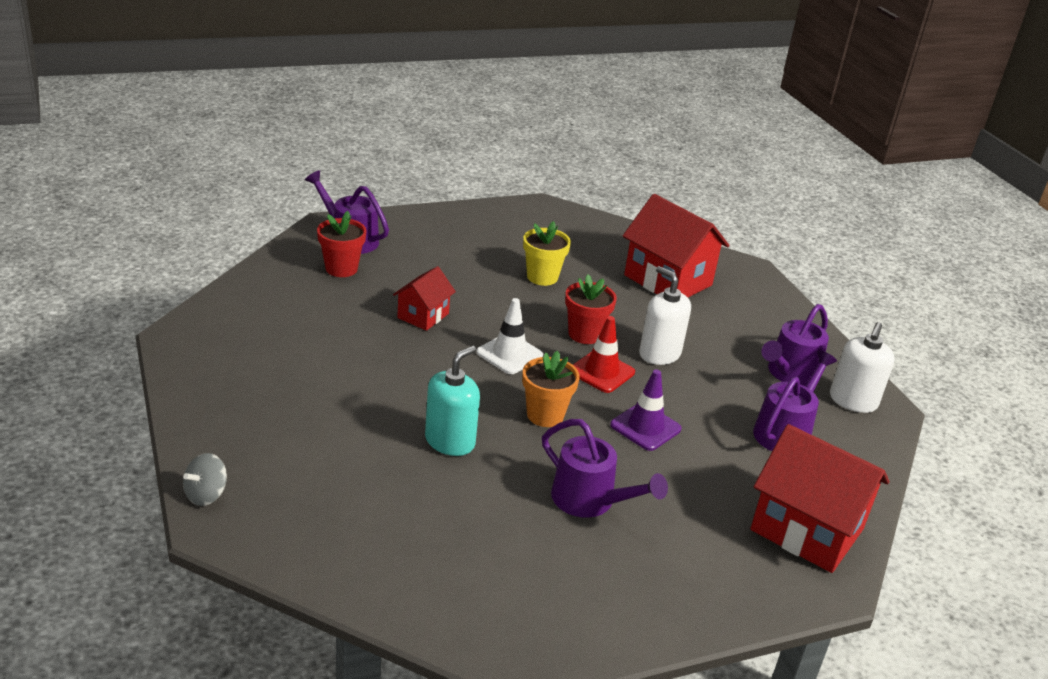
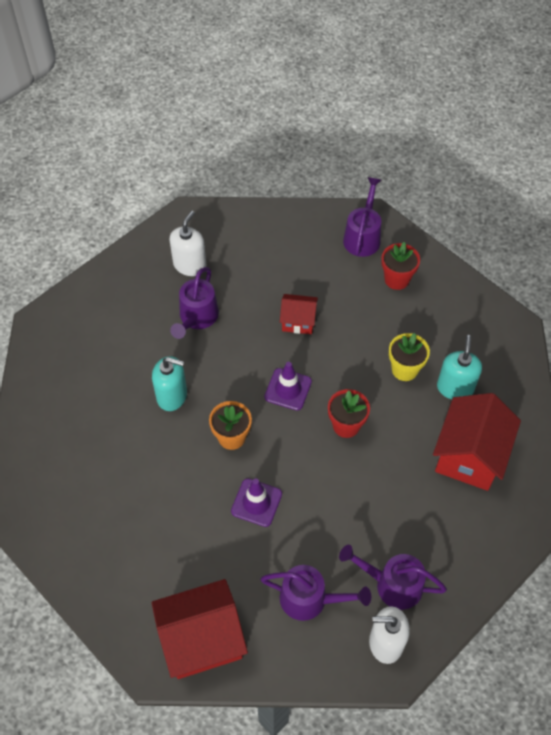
camera: 70 degrees right, 25 degrees up
grey spinning top [183,453,227,506] -> none
red flower pot [317,211,367,277] -> red flower pot moved to [381,242,420,290]
white traffic cone [476,298,543,374] -> purple traffic cone [264,362,312,411]
purple watering can [542,419,668,518] -> purple watering can moved to [170,267,219,339]
red traffic cone [573,316,635,393] -> none
white soap dispenser [639,266,691,365] -> white soap dispenser moved to [169,211,206,276]
red house [750,424,890,573] -> red house turned 60 degrees clockwise [152,579,248,679]
none -> turquoise soap dispenser [437,335,482,399]

